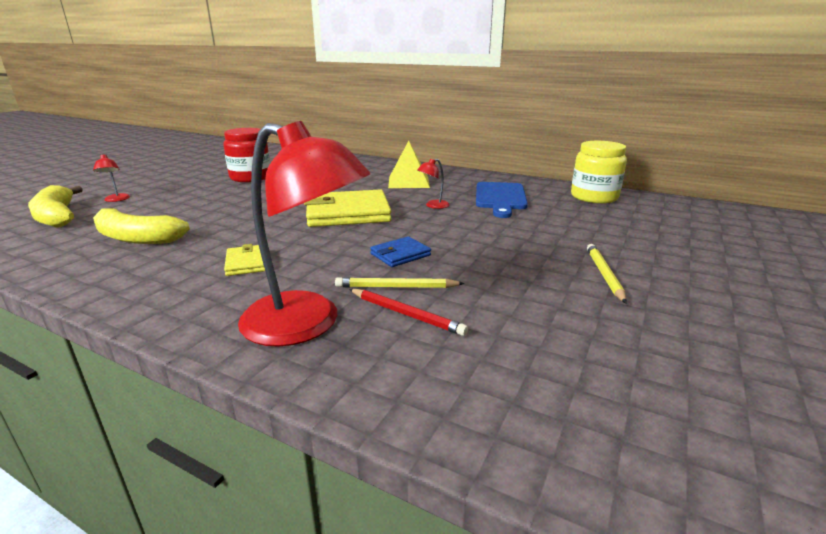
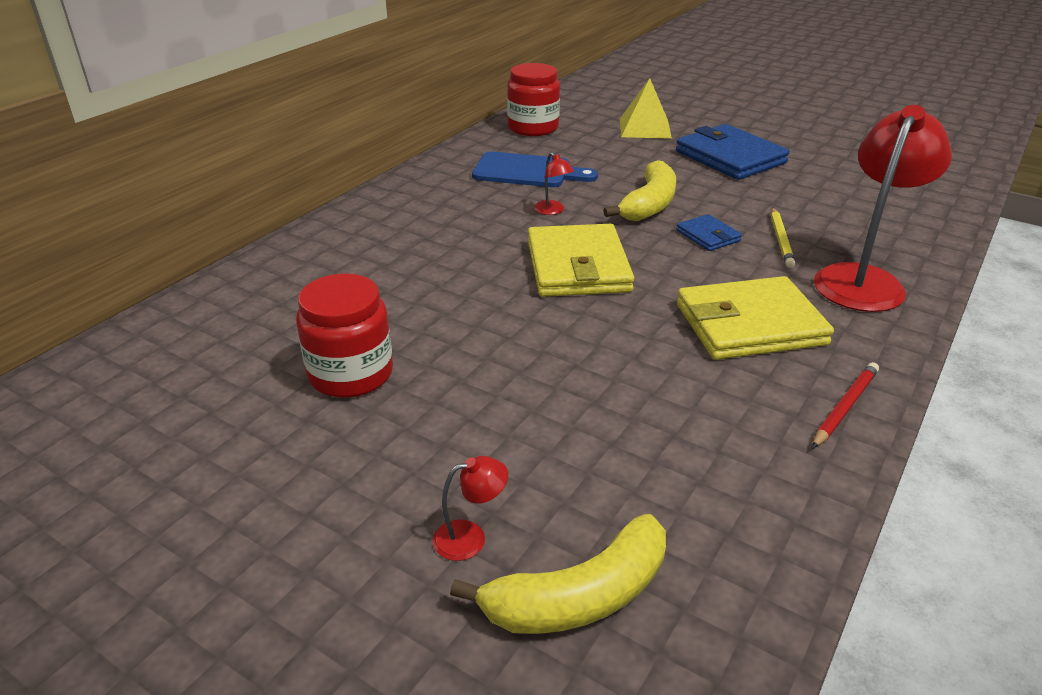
camera: 85 degrees left, 10 degrees up
yellow banana [93,208,190,244] -> yellow banana moved to [603,160,676,221]
yellow wallet [224,244,269,276] -> yellow wallet [677,276,834,360], size x2.04
red pencil [349,289,468,336] -> red pencil moved to [812,362,879,449]
yellow pyramid [388,141,430,188] -> yellow pyramid moved to [620,78,672,139]
yellow jar [571,141,627,203] -> red jar [507,63,560,136]
yellow pencil [587,244,627,303] -> blue wallet [676,124,790,180]

